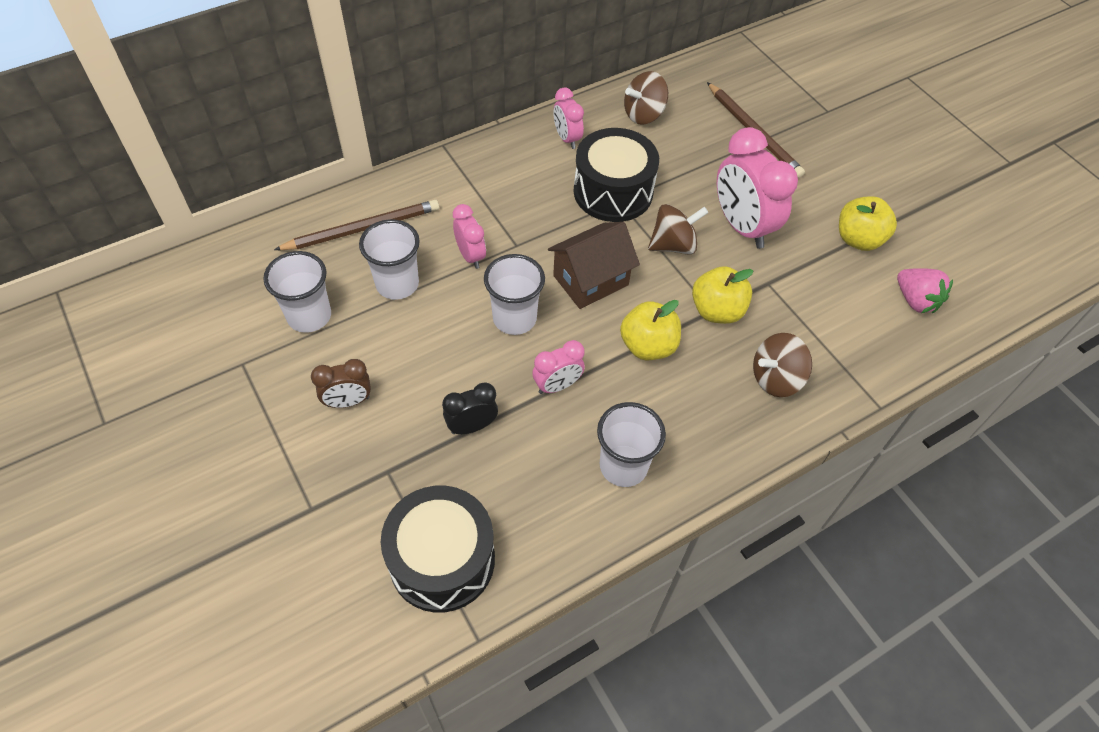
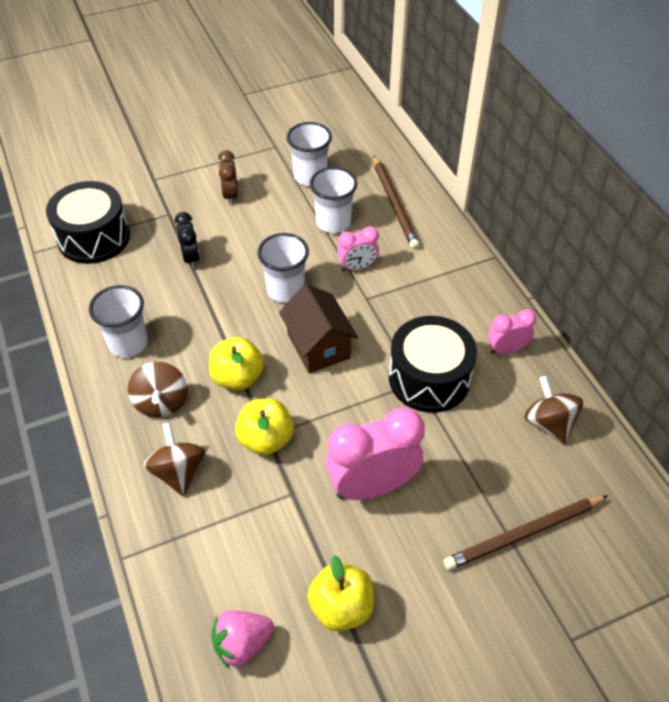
camera: 100 degrees right, 5 degrees down
pink clock [532,340,585,394] -> none
brown spinning top [648,204,708,255] -> brown spinning top moved to [128,362,188,418]

